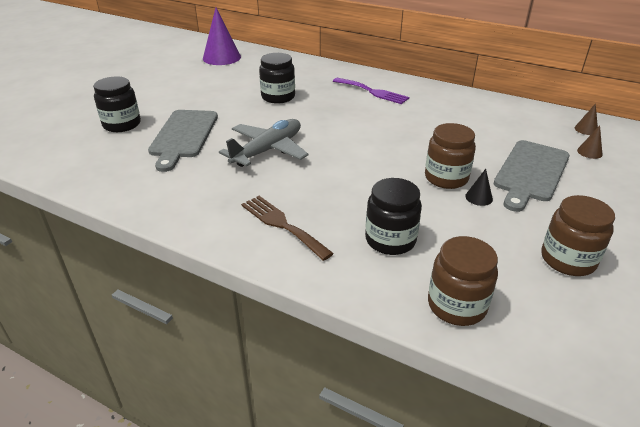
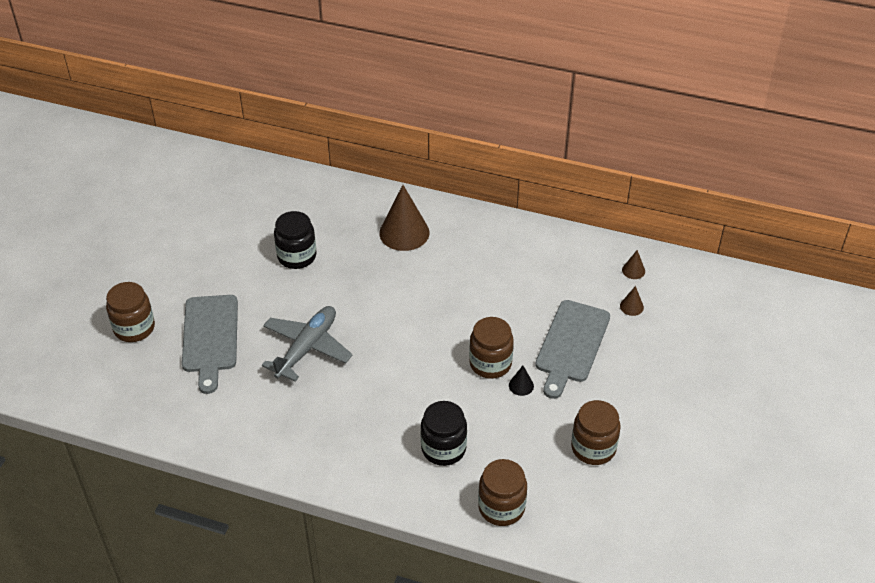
camera: 10 degrees left, 10 degrees up
black jar [93,76,141,132] -> brown jar [106,282,155,342]
purple cone [203,8,241,65] -> none
brown fork [241,196,334,261] -> none
purple fork [333,78,409,104] -> brown cone [379,185,429,251]

